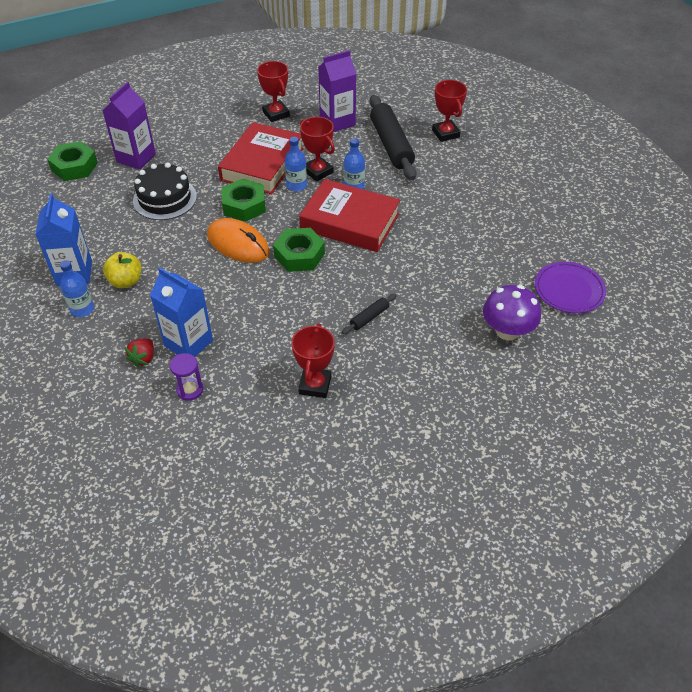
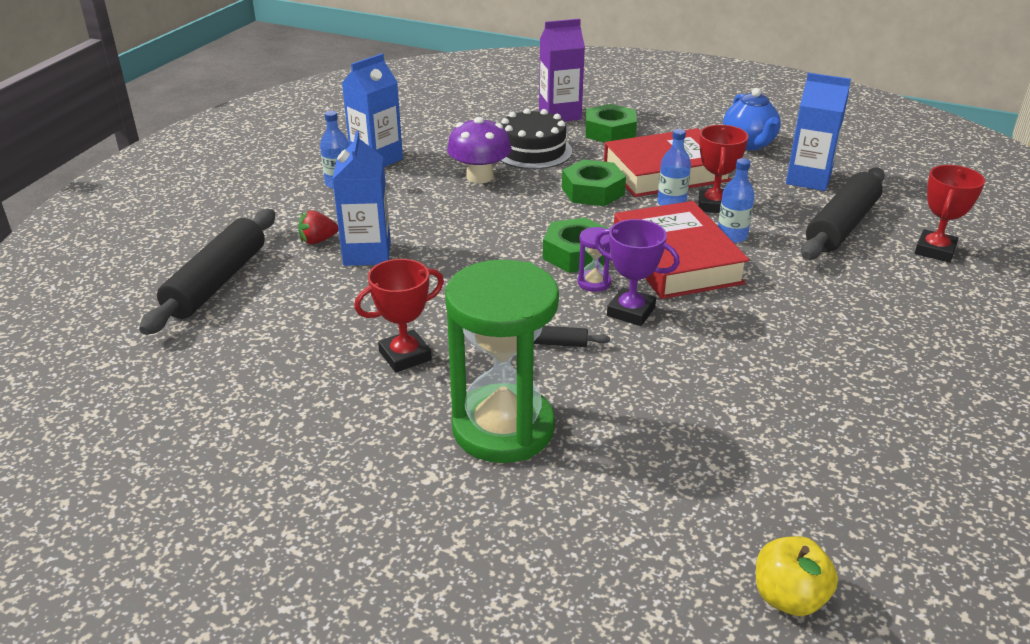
camera: 50 degrees right, 15 degrees down
green nut [47,141,98,181] -> green nut moved to [585,104,637,143]
yellow apple [103,252,141,288] -> yellow apple moved to [756,536,838,616]
purple hourglass [170,353,203,401] -> purple hourglass moved to [578,227,611,292]
orange mouse [207,218,270,263] -> none
red trophy [257,61,290,122] -> blue teapot [723,88,781,150]
purple carton [318,50,356,132] -> blue carton [786,73,851,191]
purple mushroom [483,285,541,340] -> purple mushroom moved to [447,117,512,183]
purple plate [535,262,606,313] -> none
none -> black rolling pin [139,209,275,335]
none -> green hourglass [445,260,559,463]
none -> purple trophy [594,219,680,326]

